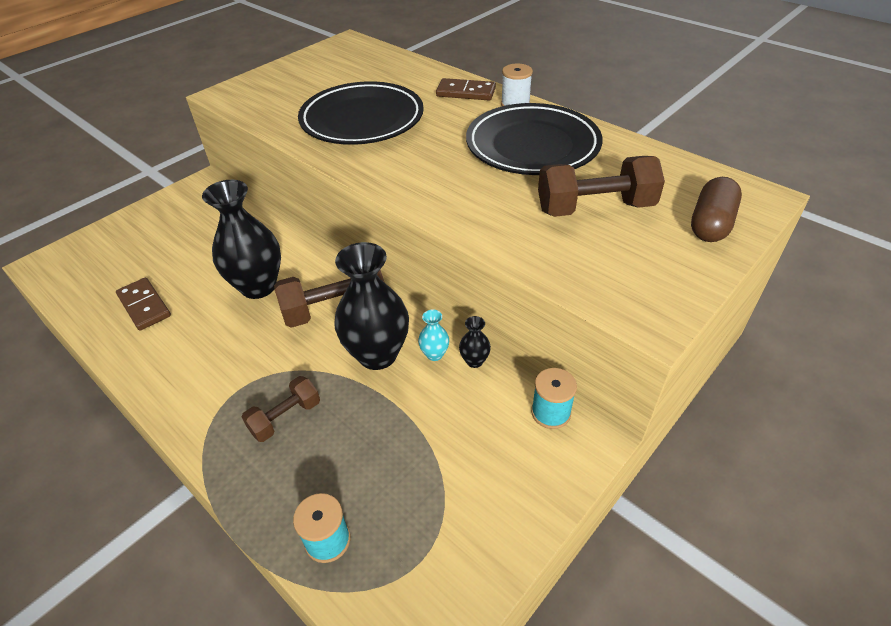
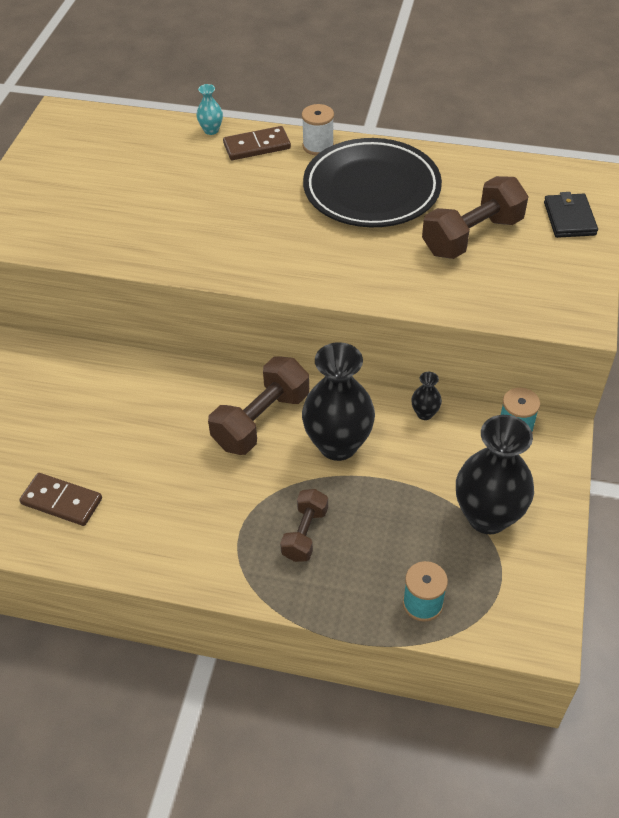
camera: 30 degrees left, 5 degrees up
black vase [202,180,281,299] -> black vase moved to [456,415,534,534]
black plate [298,81,424,145] -> none
turquoise vase [418,310,449,361] -> turquoise vase moved to [196,84,223,135]
brown capsule [691,177,742,242] -> black wallet [544,192,598,238]

